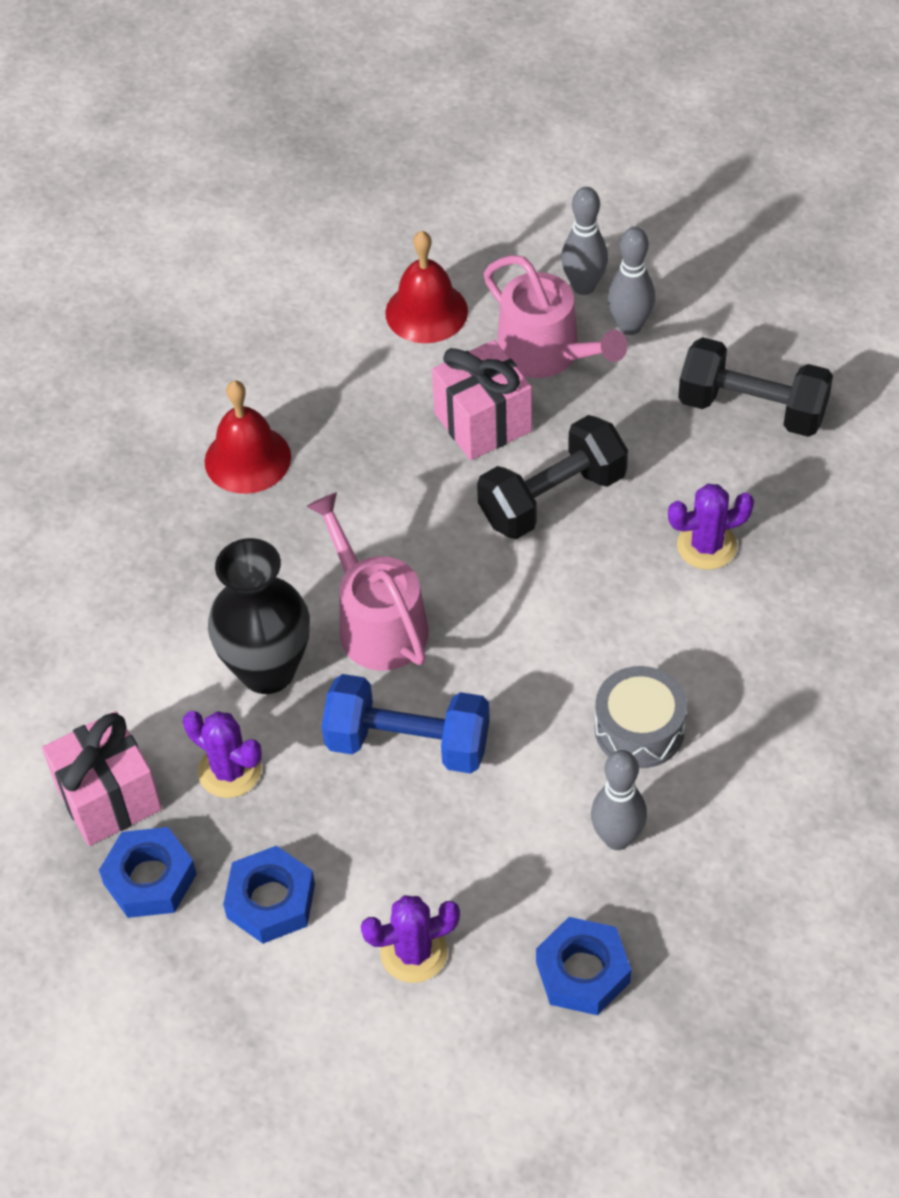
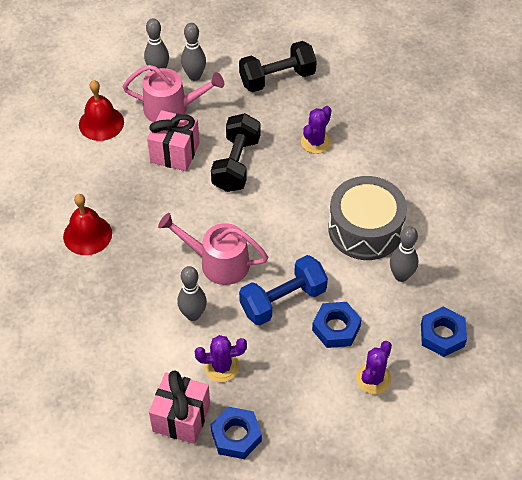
camera: 45 degrees left, 0 degrees up
black vase [208,538,310,694] -> grey bowling pin [177,266,207,321]
blue nut [223,846,315,944] -> blue nut moved to [312,302,362,348]
grey drum [595,666,687,768] -> grey drum [328,176,407,260], size x1.62

